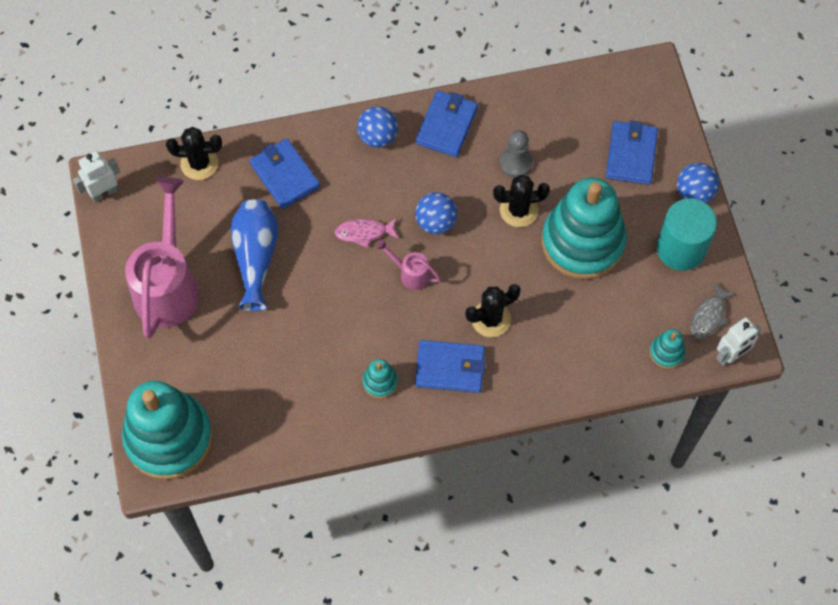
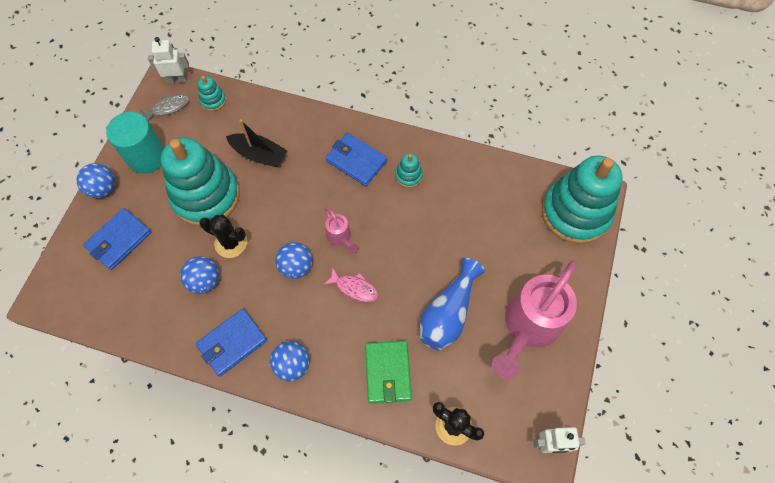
camera: 150 degrees left, 0 degrees up
blue wallet [250,138,320,209] -> green wallet [365,341,412,403]
black cactus [465,284,521,337] -> none
grey pawn [500,130,533,178] -> blue ball [180,256,219,294]
none -> black boat [226,119,288,167]

